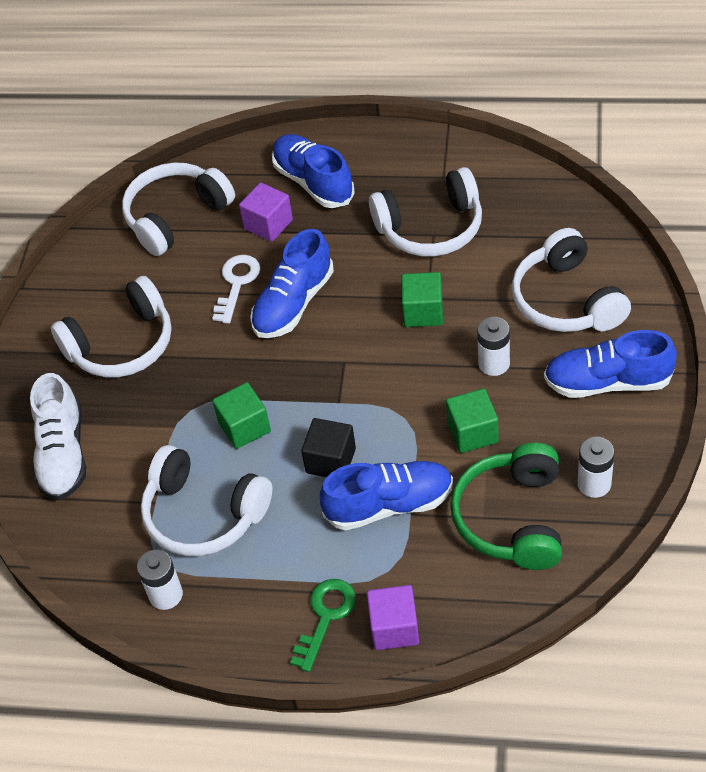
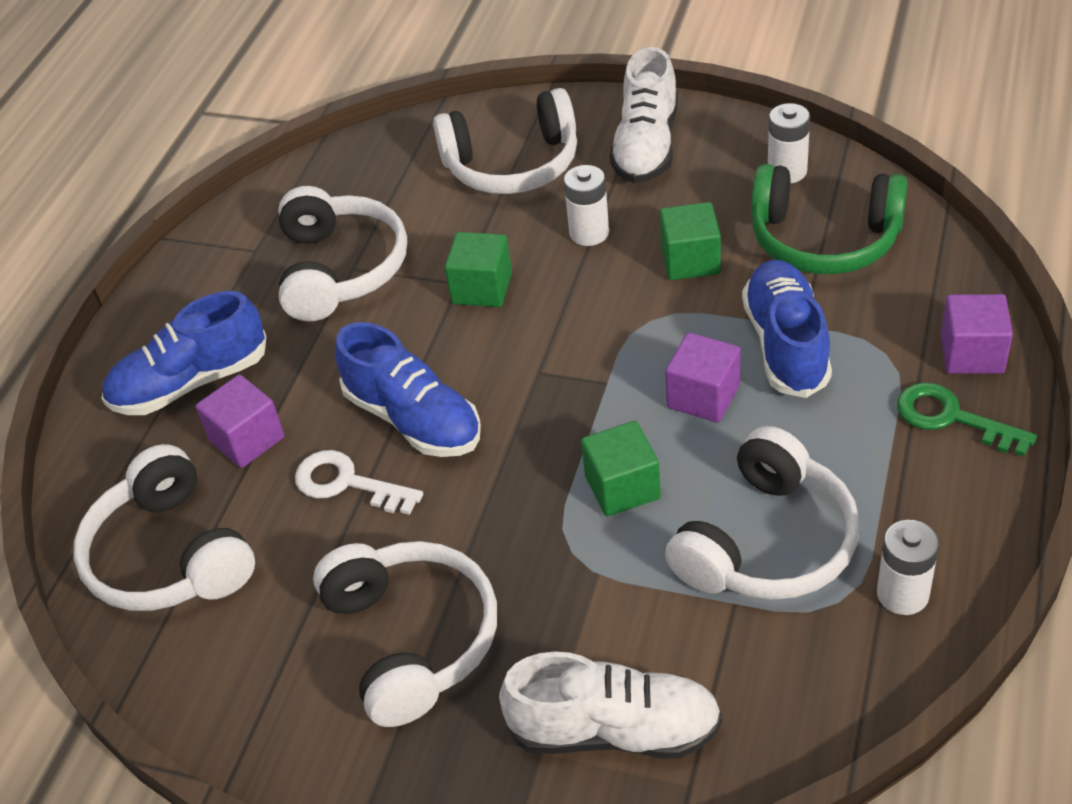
camera: 80 degrees left, 5 degrees down
black cube [301,418,356,477] -> purple cube [665,332,740,423]
blue shoe [544,330,677,398] -> white shoe [610,47,678,184]

